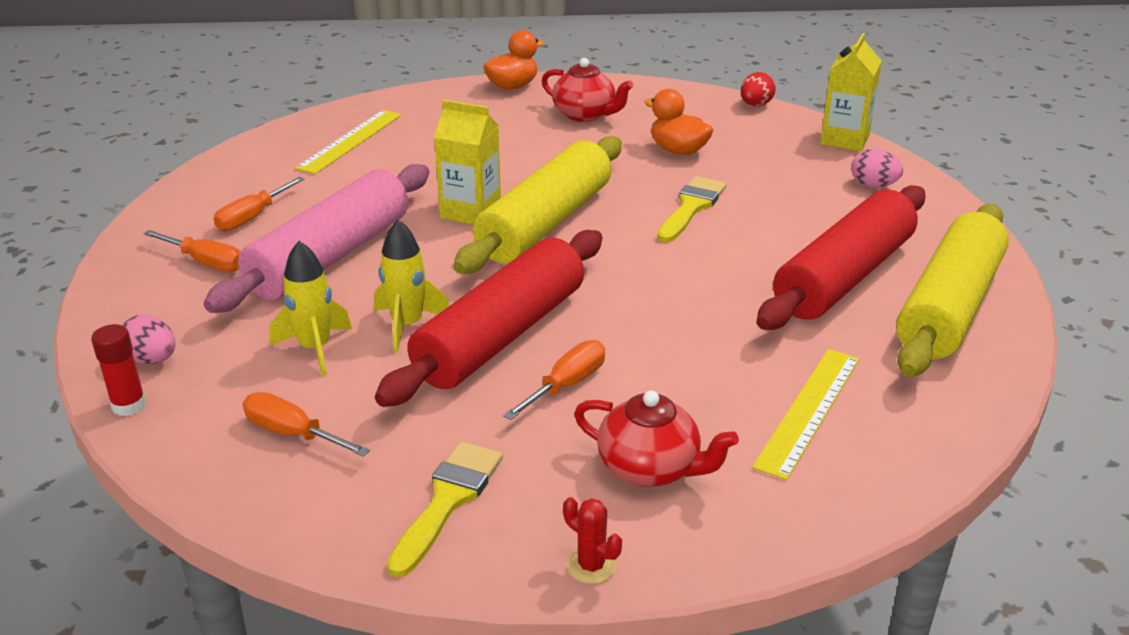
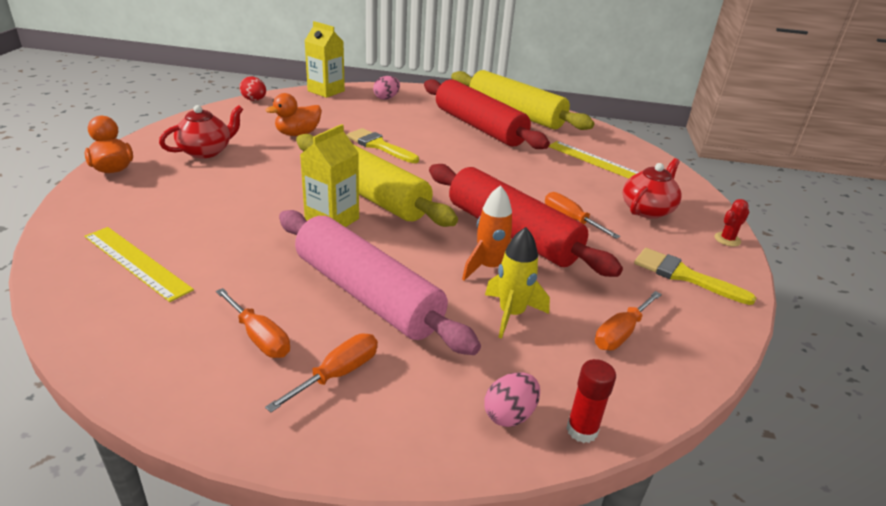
camera: 80 degrees left, 0 degrees up
yellow rocket [375,219,449,352] -> orange rocket [462,185,512,281]

